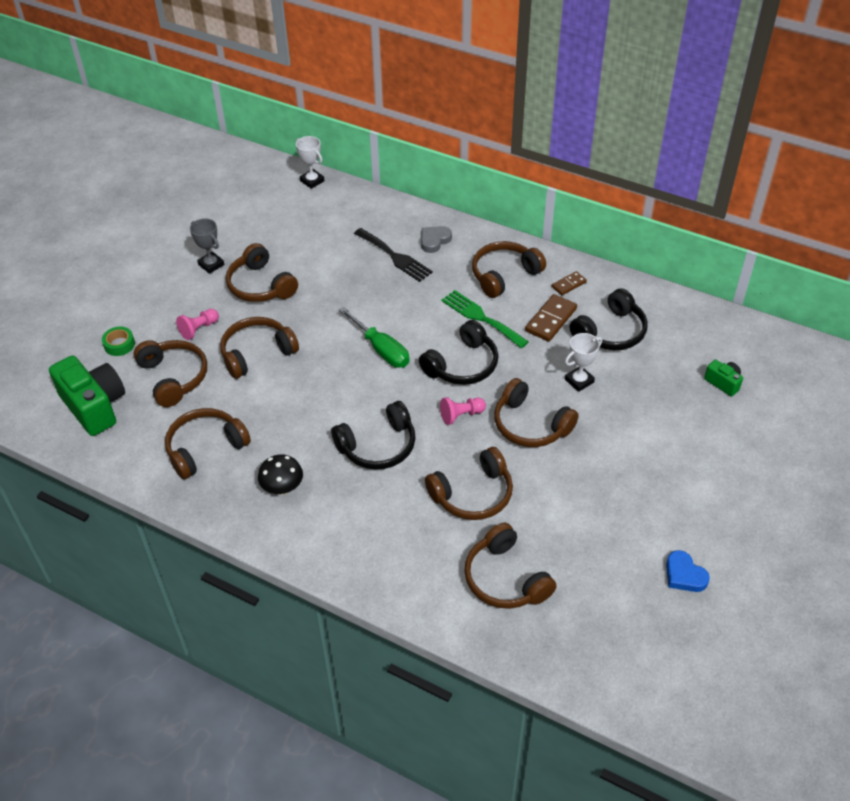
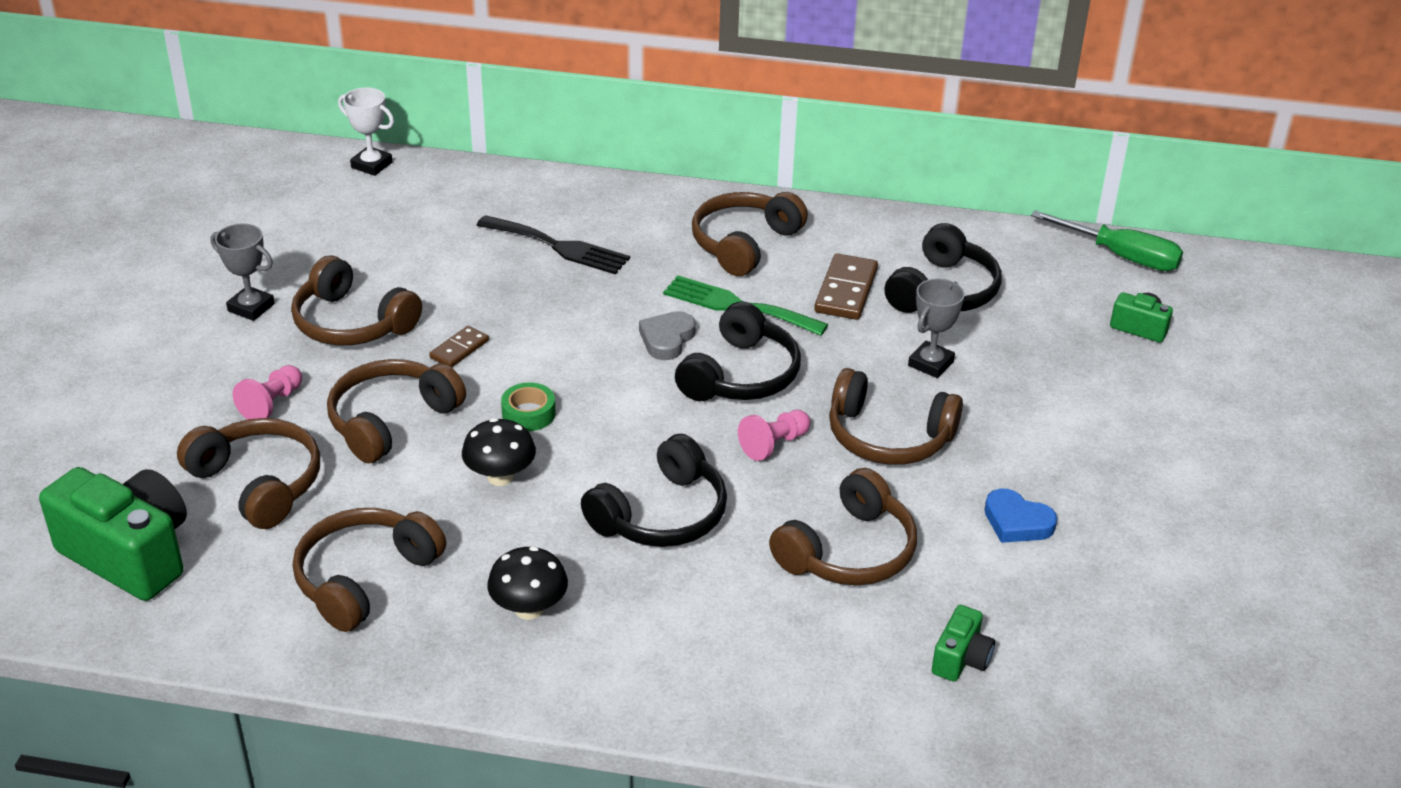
camera: 20 degrees left, 10 degrees down
green tape [102,326,135,356] -> green tape moved to [501,382,556,431]
green screwdriver [339,307,410,368] -> green screwdriver moved to [1031,210,1183,271]
grey heart [421,226,452,253] -> grey heart moved to [639,311,696,360]
brown headphones [464,523,557,609] -> green camera [932,605,995,682]
brown domino [552,271,587,295] -> brown domino moved to [429,326,489,368]
white trophy [565,333,602,392] -> grey trophy [908,278,965,378]
blue heart [666,550,710,592] -> blue heart moved to [984,489,1057,543]
none -> black mushroom [462,418,536,486]

